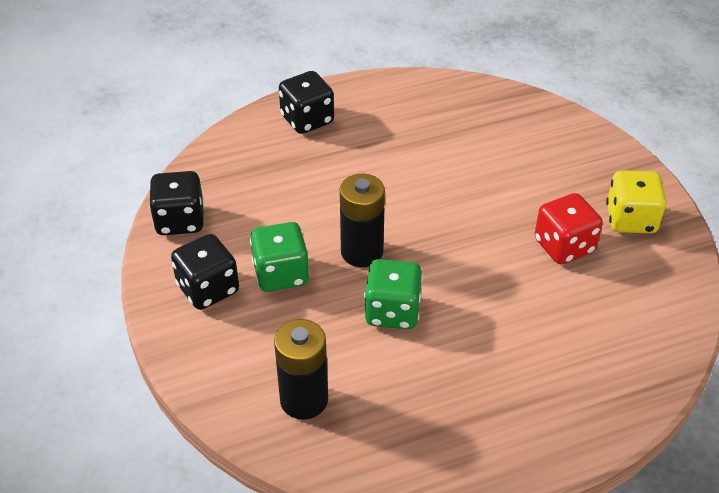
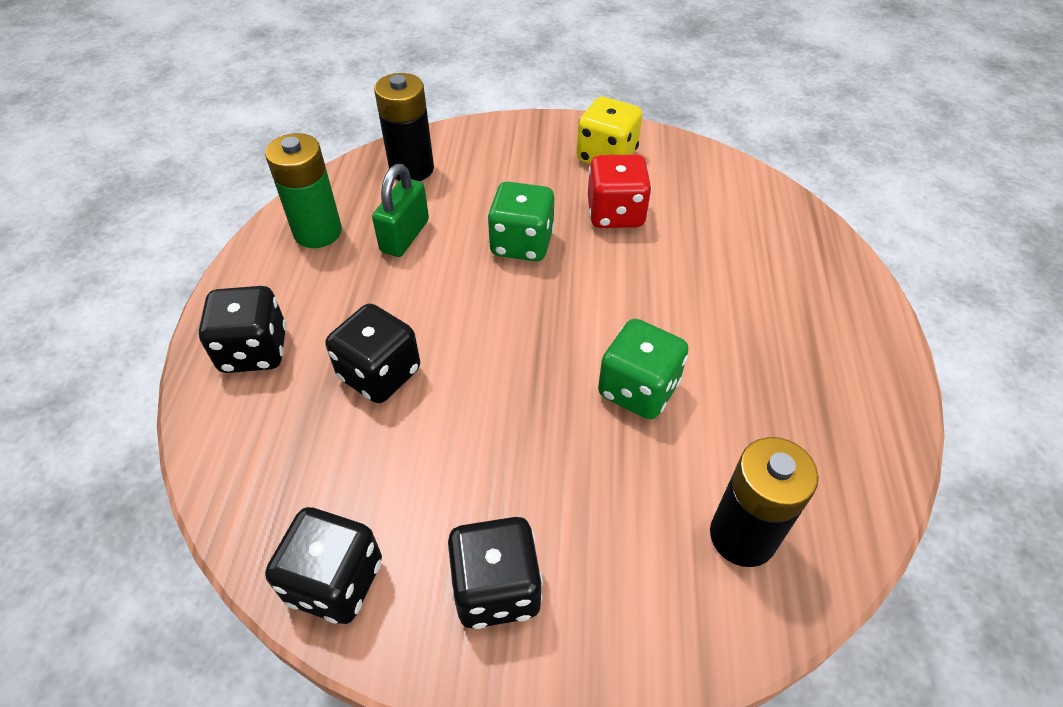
camera: 65 degrees left, 5 degrees up
green dice [250,222,310,292] -> green dice moved to [487,182,555,261]
black battery [340,174,385,267] -> black battery moved to [374,73,434,181]
none -> green battery [265,133,342,248]
none -> black dice [326,303,420,403]
none -> green padlock [372,164,429,257]

